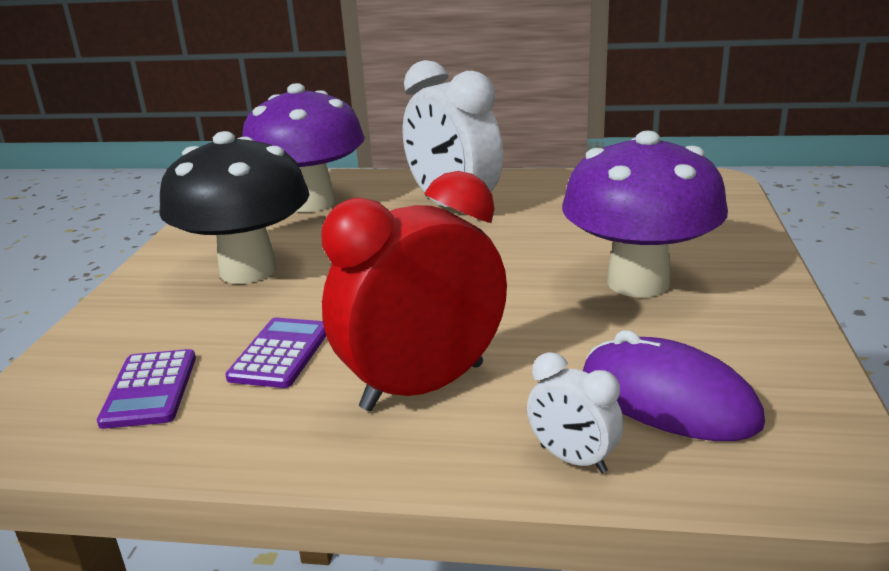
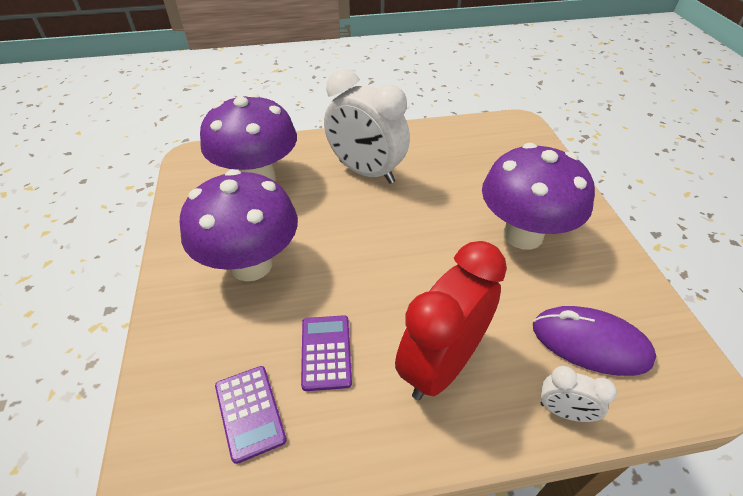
camera: 20 degrees left, 20 degrees up
black mushroom [159,131,310,284] -> purple mushroom [180,169,298,281]

